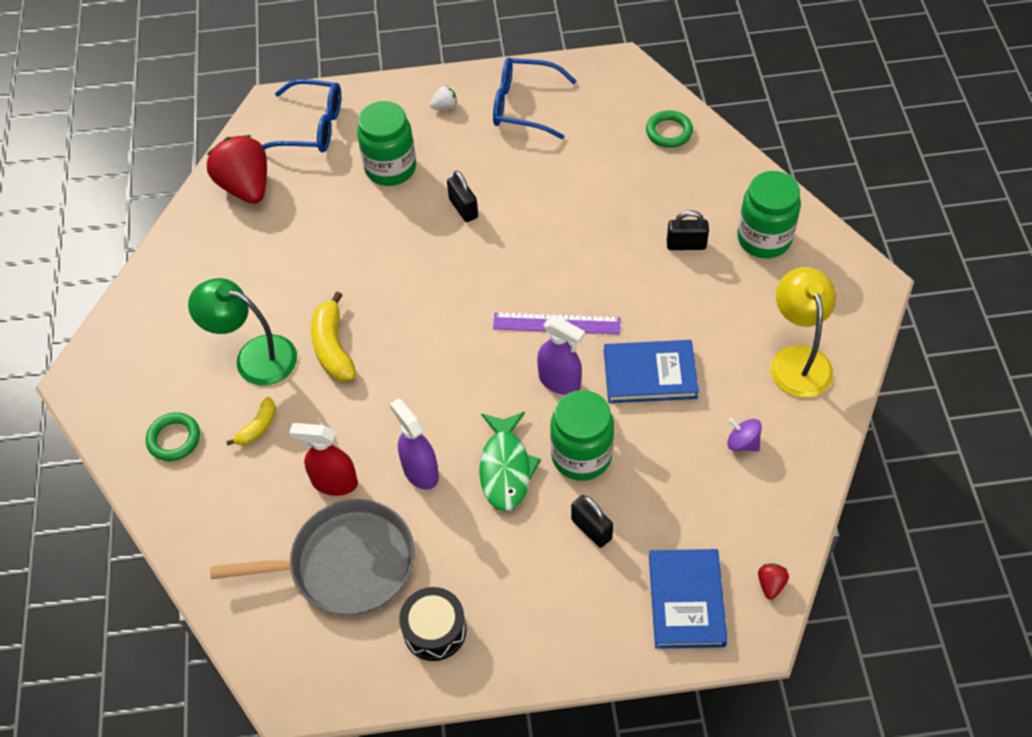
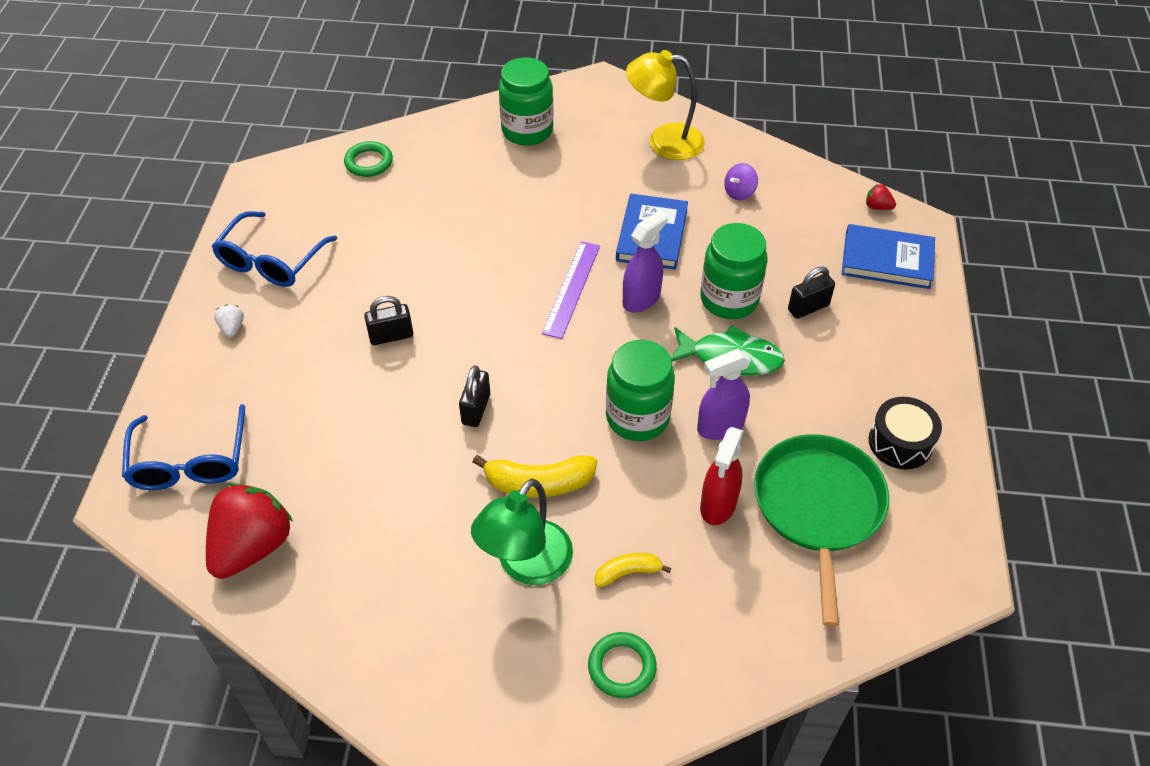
camera: 80 degrees left, 5 degrees down
red strawberry [207,135,267,204] -> red strawberry turned 135 degrees clockwise [206,483,293,579]
grey pan [210,499,415,615] -> green pan [754,434,889,627]
yellow banana [226,397,276,446] -> yellow banana turned 60 degrees counterclockwise [595,553,671,587]
blue glasses [262,79,341,152] -> blue glasses turned 150 degrees clockwise [122,404,245,490]
green jar [357,101,416,186] -> green jar moved to [606,340,675,441]
black padlock [667,210,709,250] -> black padlock moved to [459,365,490,427]

